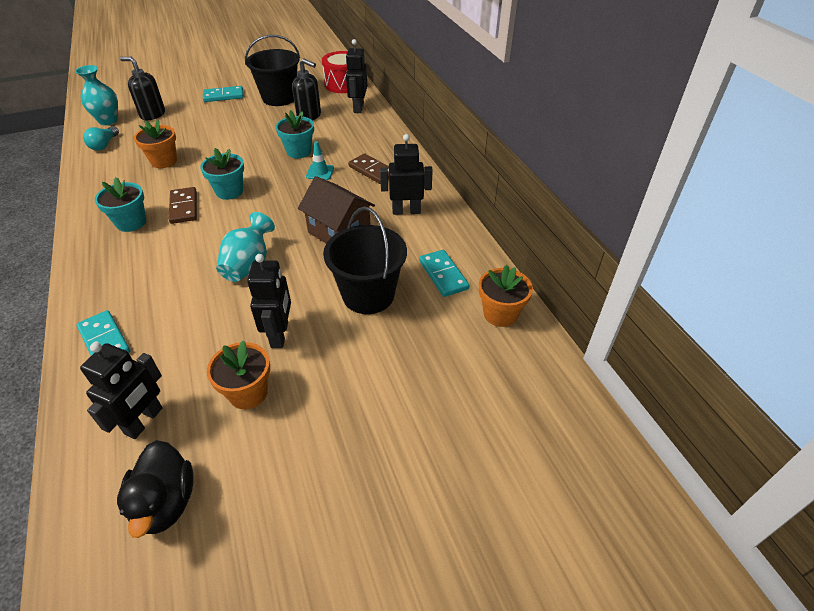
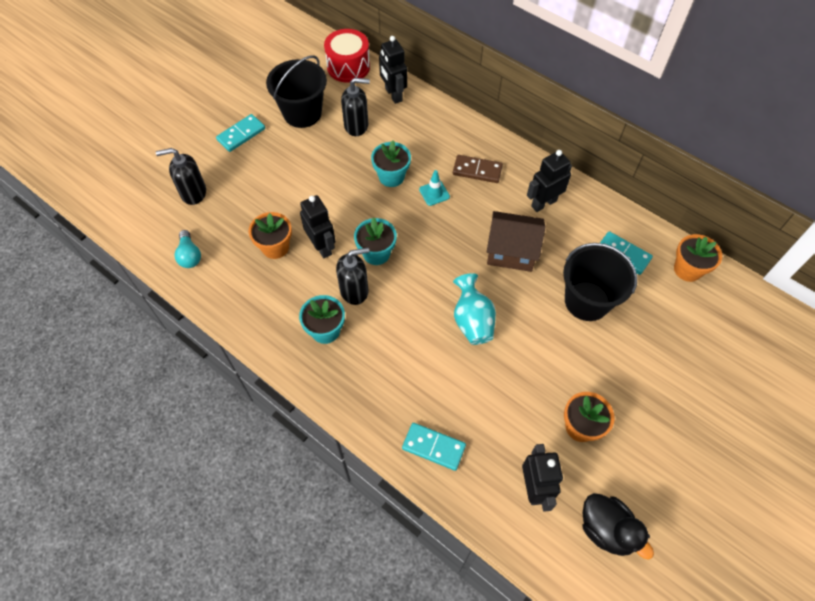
camera: 30 degrees left, 15 degrees up
turquoise vase [75,65,118,125] -> none
brown domino [169,187,197,224] -> black soap dispenser [336,247,369,305]
black robot [247,254,291,348] -> black robot moved to [300,195,336,258]

